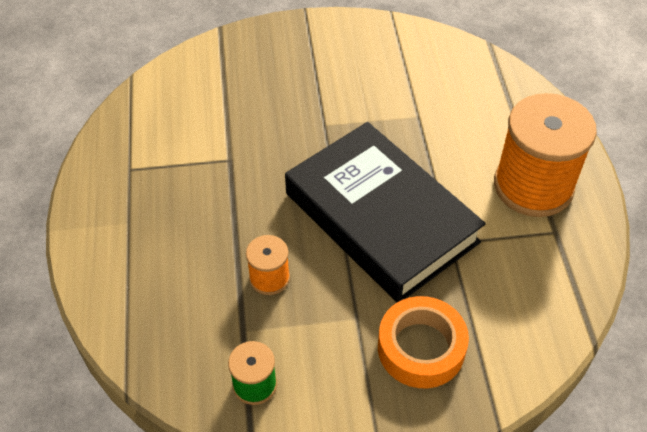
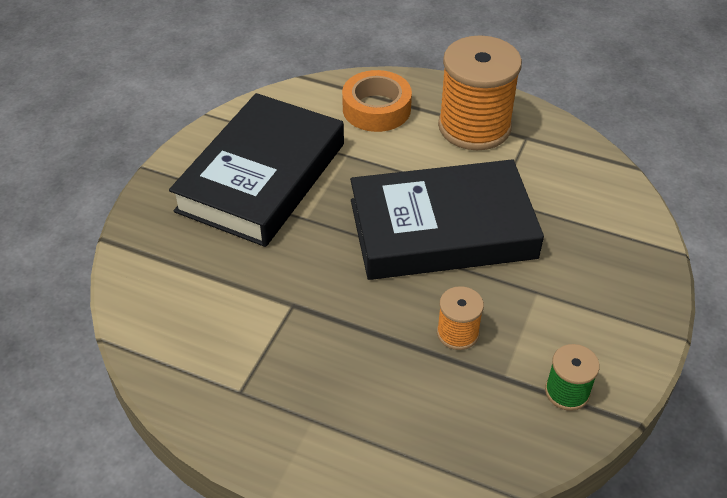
camera: 60 degrees left, 5 degrees down
orange tape [378,296,469,388] -> orange tape moved to [342,70,412,132]
none -> black book [169,93,344,247]

